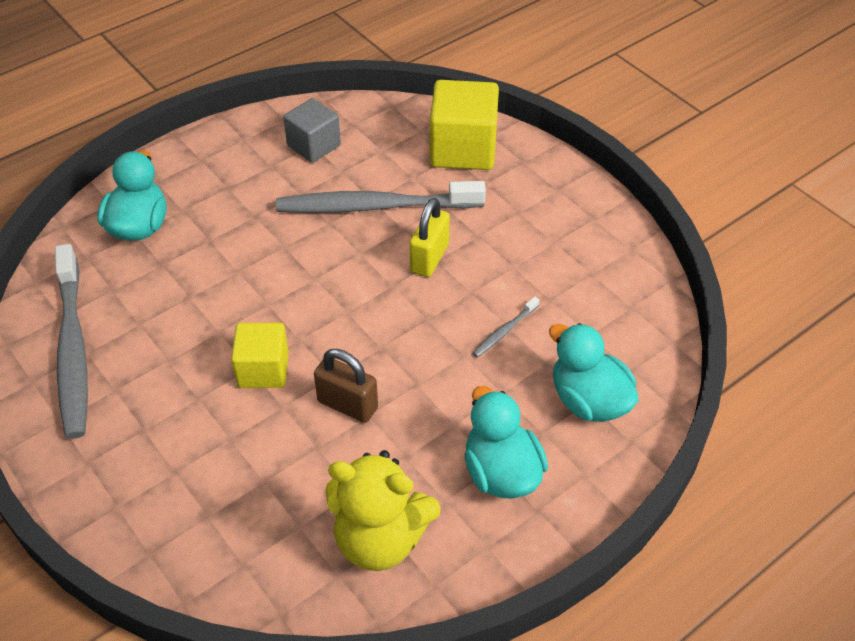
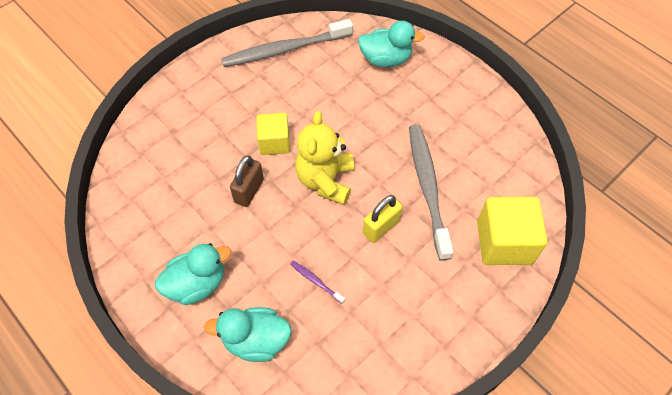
camera: 85 degrees right, 10 degrees up
grey cube [283,98,341,163] -> none
yellow teddy bear [326,450,441,571] -> yellow teddy bear moved to [295,111,354,205]
yellow padlock [409,198,450,277] -> yellow padlock turned 60 degrees counterclockwise [363,195,402,243]
grey toothbrush [472,297,539,358] -> purple toothbrush [290,260,345,304]
turquoise duck [549,323,638,422] -> turquoise duck turned 135 degrees counterclockwise [204,307,292,362]

